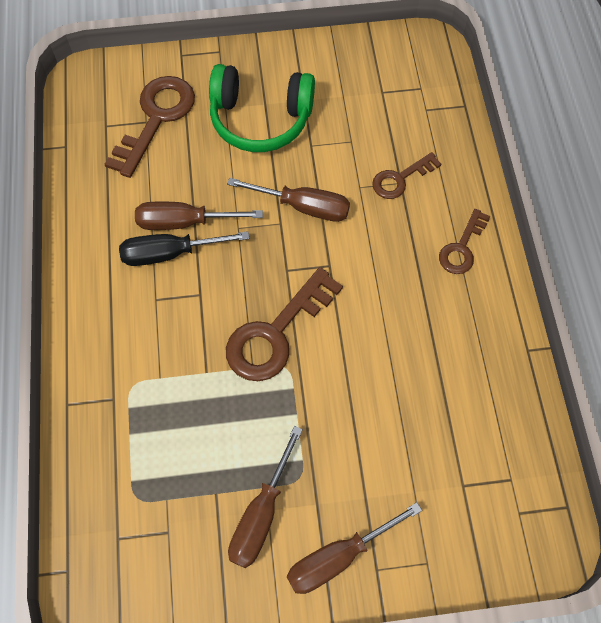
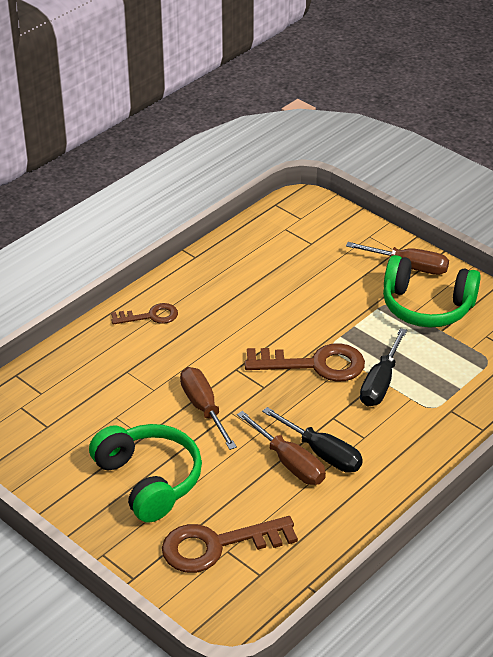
camera: 130 degrees left, 25 degrees down
brown screwdriver [228,426,303,568] -> green headphones [383,255,481,327]
brown key [372,152,441,199] -> none
none -> black screwdriver [360,328,407,407]

